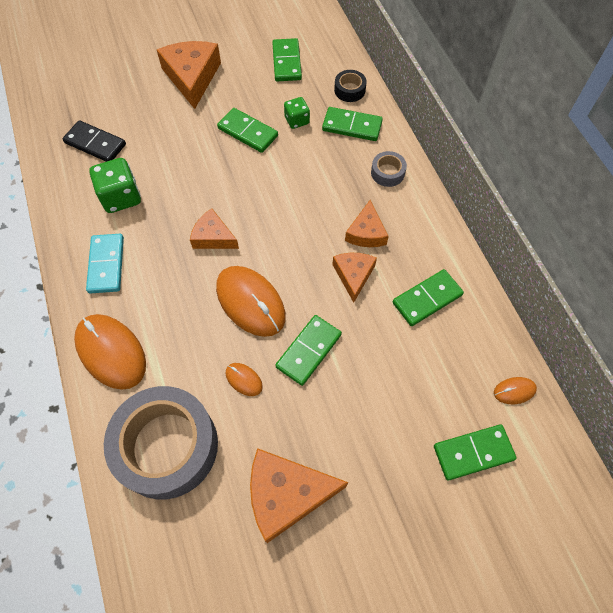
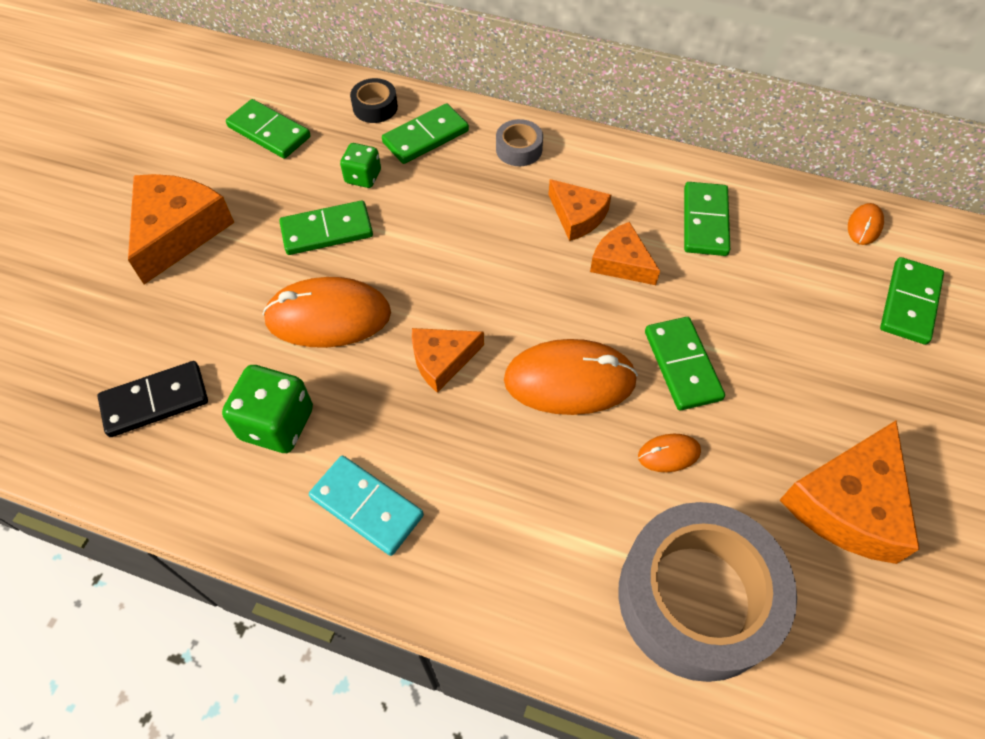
camera: 50 degrees left, 5 degrees down
orange mouse [74,314,146,390] -> orange mouse moved to [262,277,391,348]
orange cheese [157,41,221,109] -> orange cheese turned 75 degrees clockwise [128,174,234,284]

